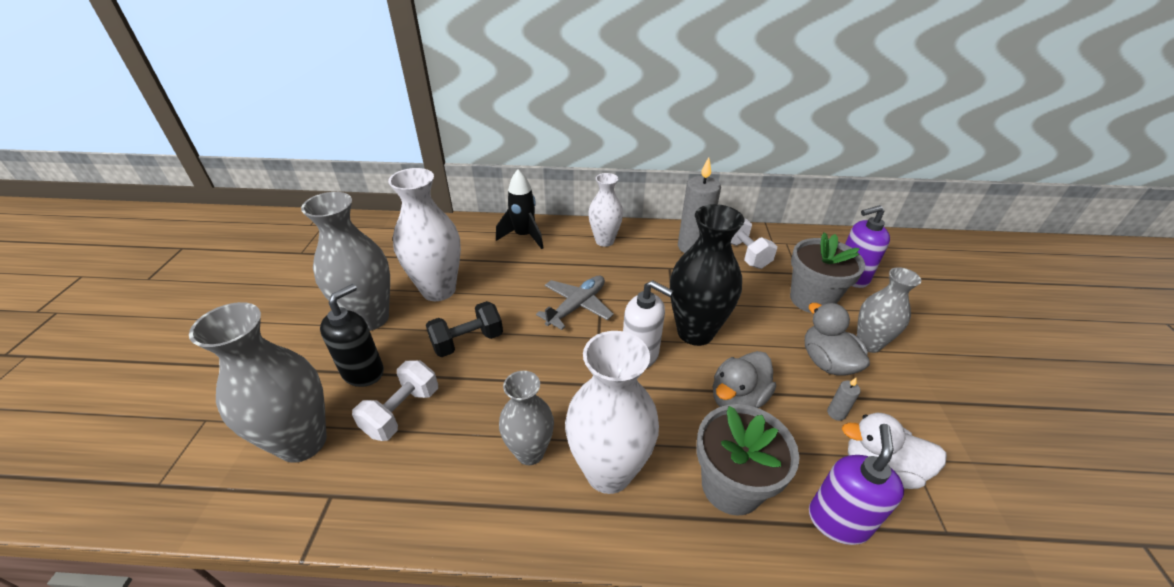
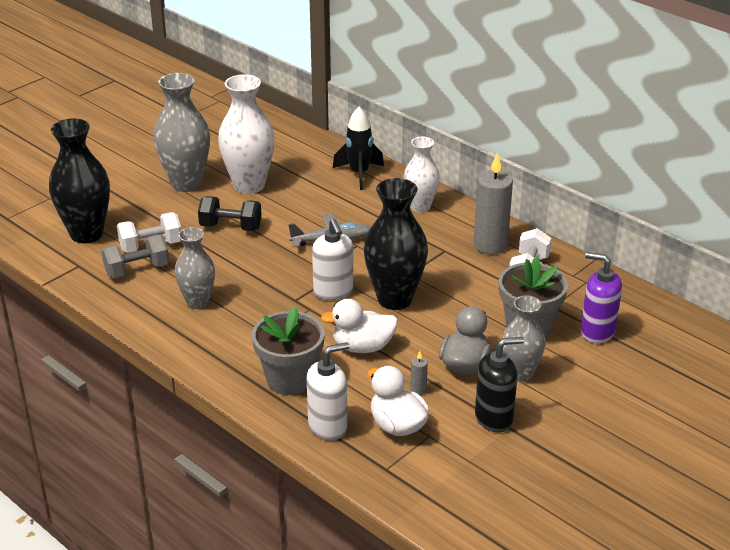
camera: 40 degrees right, 5 degrees down
grey vase [189,302,327,463] -> black vase [49,119,110,243]
black soap dispenser [320,284,384,387] -> black soap dispenser moved to [475,337,524,432]
white vase [565,331,659,494] -> none
grey duck [713,351,776,408] -> white duck [321,299,398,353]
purple soap dispenser [809,424,904,545] -> white soap dispenser [307,342,350,440]
none -> grey dumbbell [101,234,169,278]

